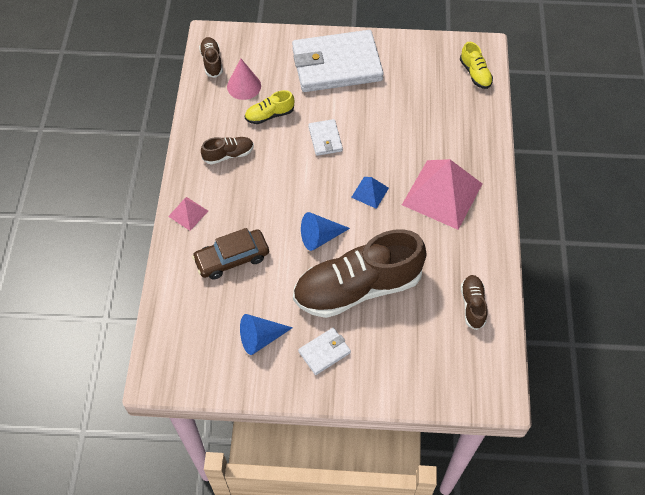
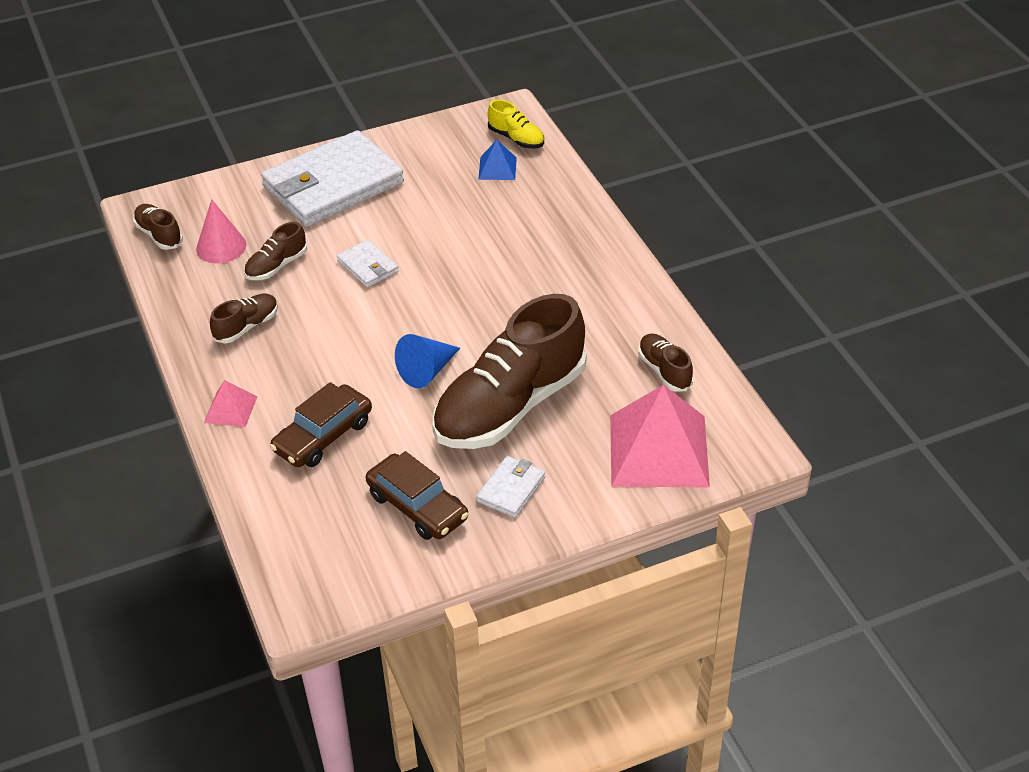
camera: 25 degrees left, 15 degrees down
blue cone [240,314,293,355] -> brown car [365,451,468,540]
yellow shoe [245,90,294,124] -> brown shoe [244,222,307,280]
blue pyramid [351,177,389,209] -> blue pyramid moved to [478,139,517,180]
pink pyramid [402,159,482,230] -> pink pyramid moved to [610,385,710,488]

